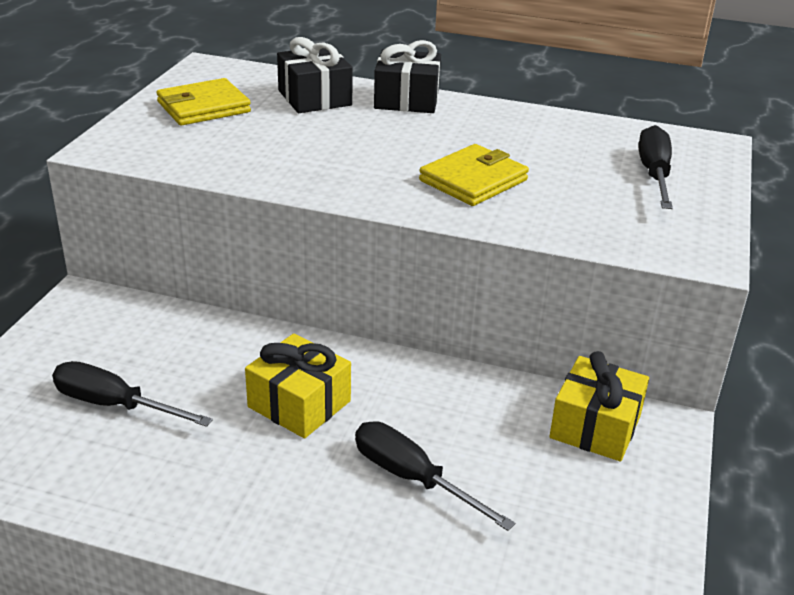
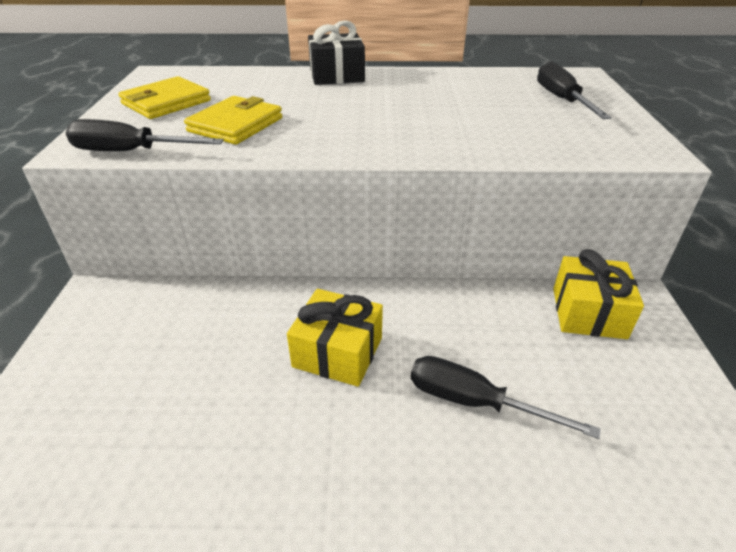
camera: 15 degrees left, 5 degrees up
black screwdriver [52,361,213,427] -> black screwdriver moved to [66,119,224,151]
black gift [277,37,353,113] -> none
yellow wallet [419,144,529,206] -> yellow wallet moved to [184,96,282,145]

